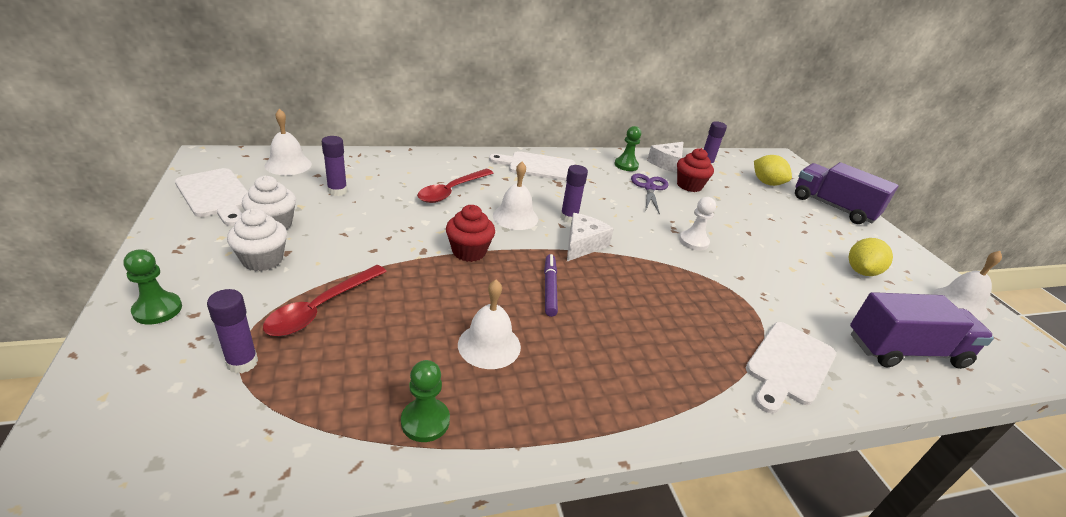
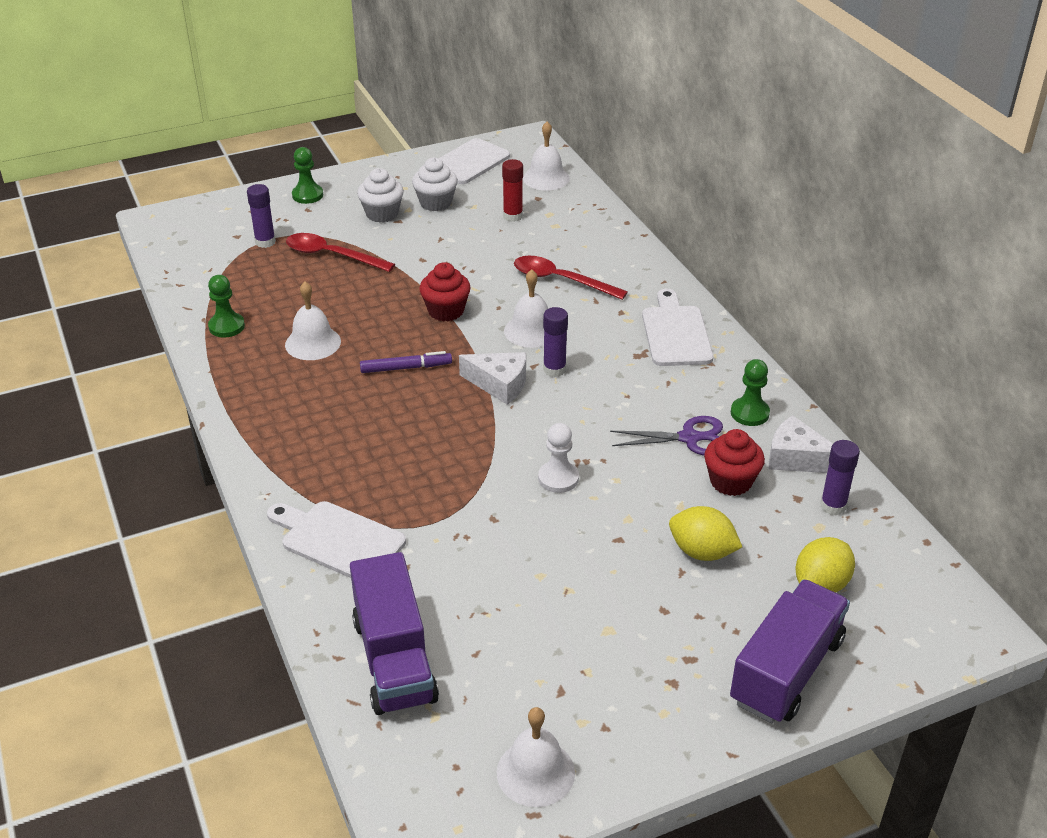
camera: 85 degrees right, 5 degrees up
purple glue stick [322,136,347,196] -> red glue stick [502,159,523,222]
yellow lemon [849,238,893,276] -> yellow lemon moved to [669,506,742,561]

